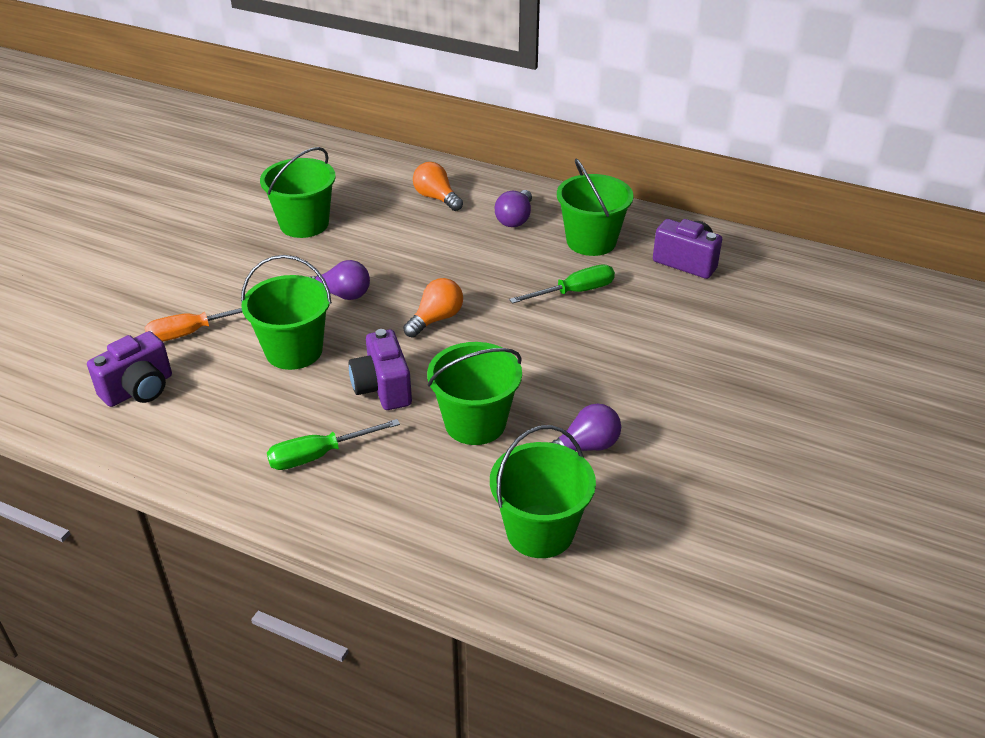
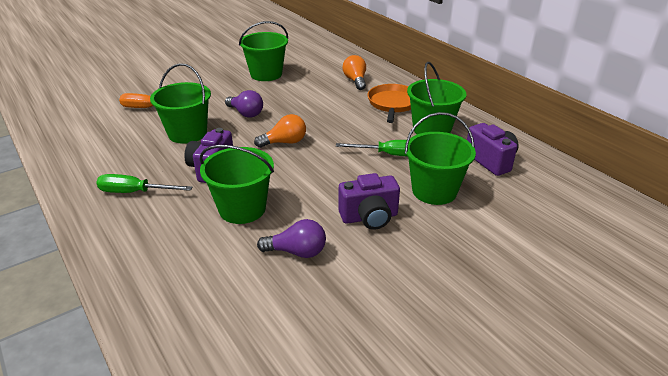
camera: 30 degrees right, 5 degrees down
purple camera [87,331,172,407] -> purple camera moved to [338,173,400,230]
green bucket [490,425,596,558] -> green bucket moved to [405,112,476,205]
purple light bulb [495,190,532,227] -> orange pan [368,84,411,123]

